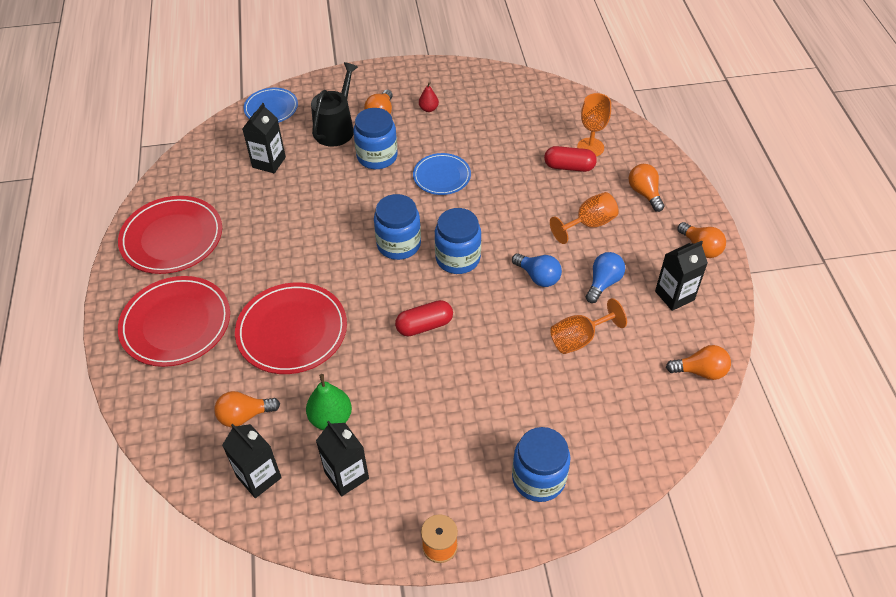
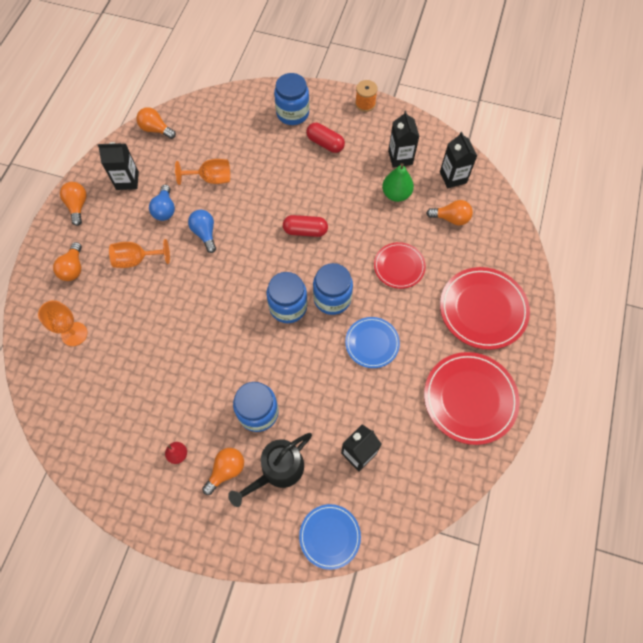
camera: 155 degrees left, 15 degrees up
red plate [235,282,347,374] -> red plate [374,242,426,289], size x0.60
blue plate [413,153,471,195] -> blue plate moved to [345,317,400,368]
blue jar [435,208,481,274] -> blue jar moved to [313,263,353,315]
red capsule [544,146,597,172] -> red capsule moved to [306,123,345,153]
blue light bulb [586,252,625,303] -> blue light bulb turned 60 degrees counterclockwise [149,185,175,221]

